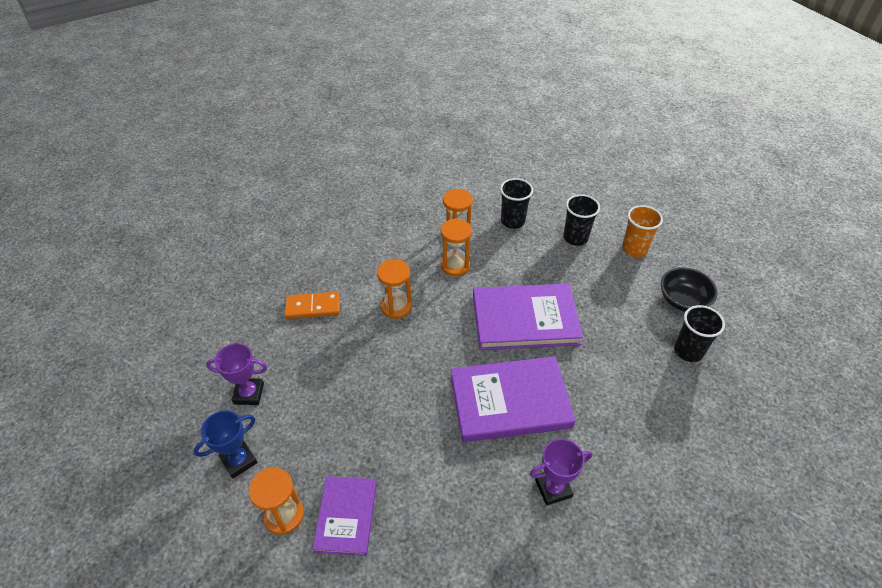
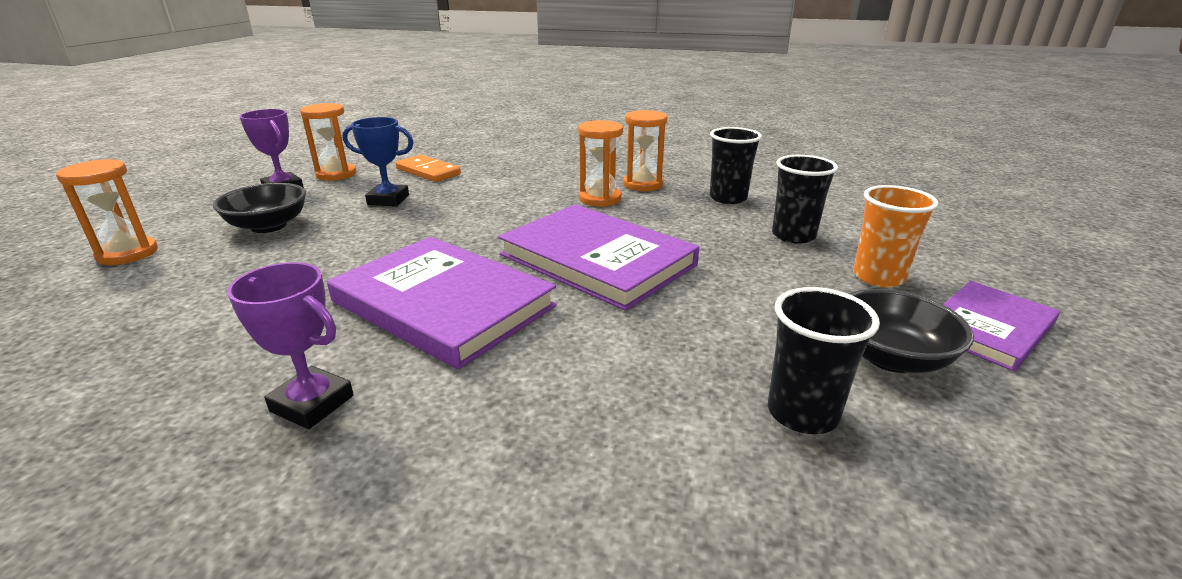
camera: 45 degrees right, 20 degrees down
blue trophy [194,410,258,479] -> blue trophy moved to [342,117,414,206]
purple book [313,476,377,556] -> purple book moved to [943,281,1060,371]
orange hourglass [377,259,412,319] -> orange hourglass moved to [300,103,356,181]
none -> black bowl [213,183,306,233]

